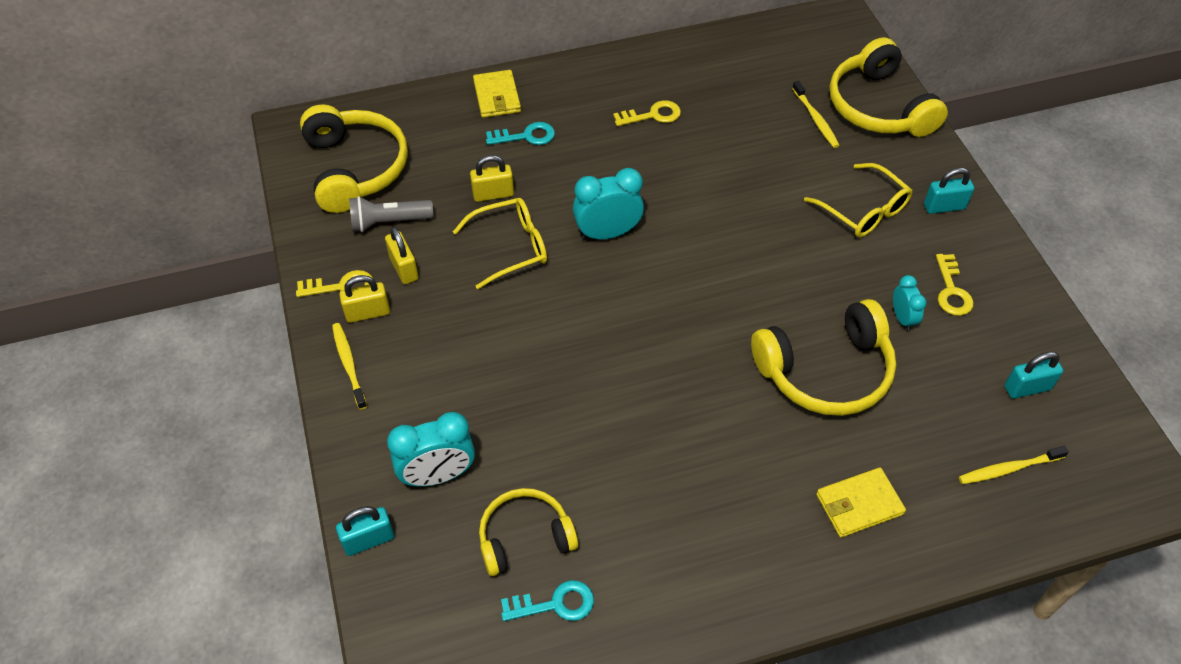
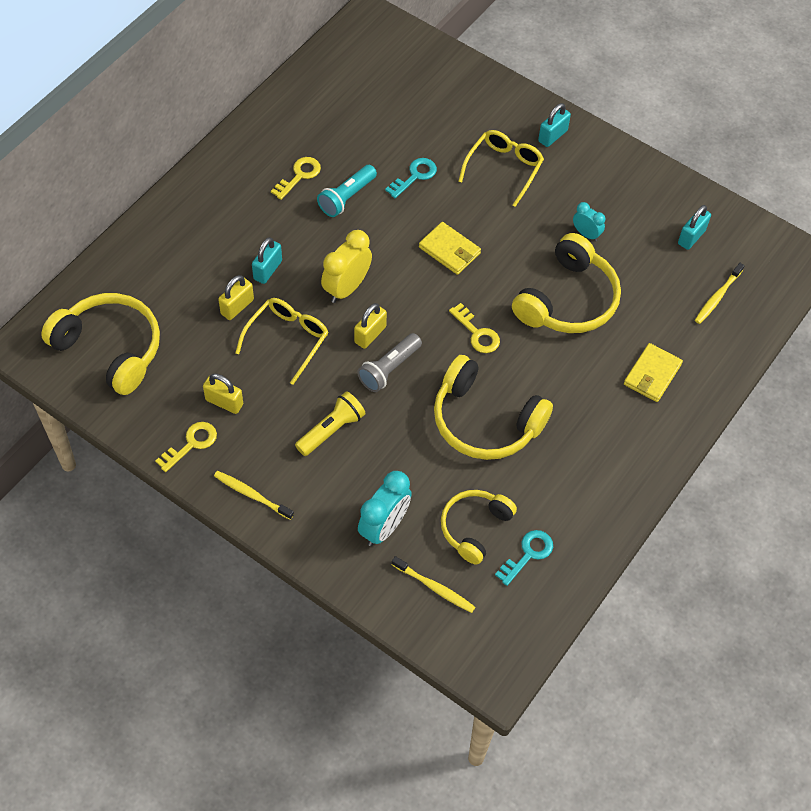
camera: 40 degrees left, 5 degrees up
turquoise padlock [336,506,394,556] -> turquoise padlock moved to [252,237,282,284]
yellow padlock [339,275,390,323] -> yellow padlock moved to [354,303,387,349]
grey flashlight [349,196,433,232] -> grey flashlight moved to [357,333,422,392]
yellow wallet [473,70,521,118] -> yellow wallet moved to [419,222,481,275]
turquoise key [486,122,555,145] -> turquoise key moved to [385,158,437,198]
turquoise clock [573,168,644,240] -> yellow clock [321,230,372,303]
yellow toothbrush [792,81,840,148] -> yellow toothbrush moved to [392,556,475,613]
yellow glasses [804,163,913,237] -> yellow glasses turned 75 degrees counterclockwise [458,130,544,207]
yellow headphones [829,37,948,137] -> yellow headphones moved to [434,355,553,460]
yellow key [936,254,974,316] -> yellow key moved to [449,303,500,353]
none -> yellow flashlight [295,391,366,456]
none -> turquoise flashlight [317,165,377,217]

